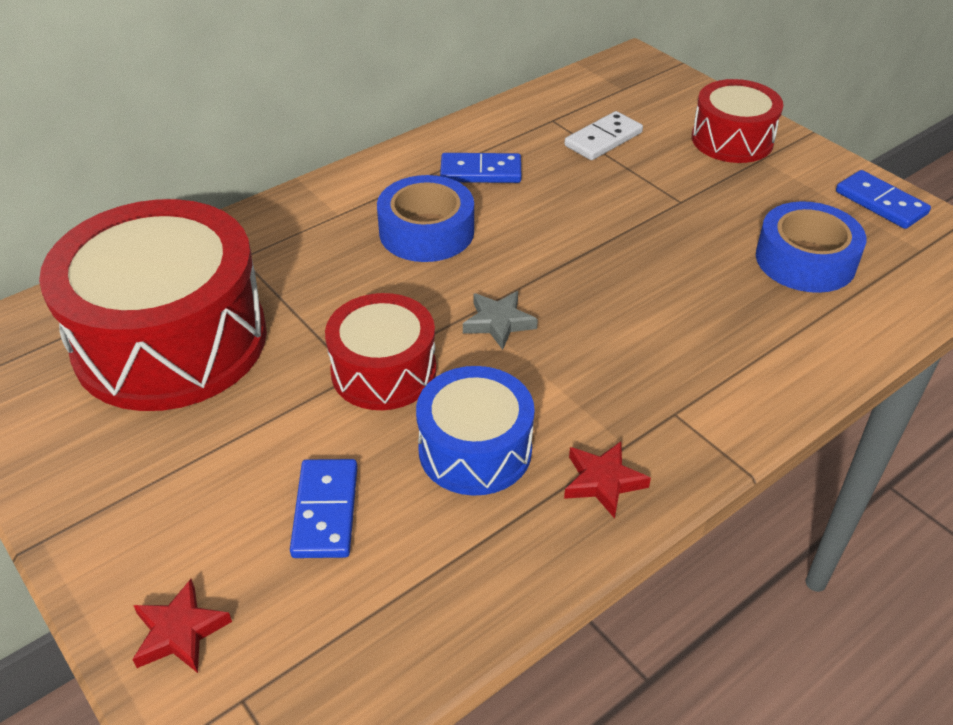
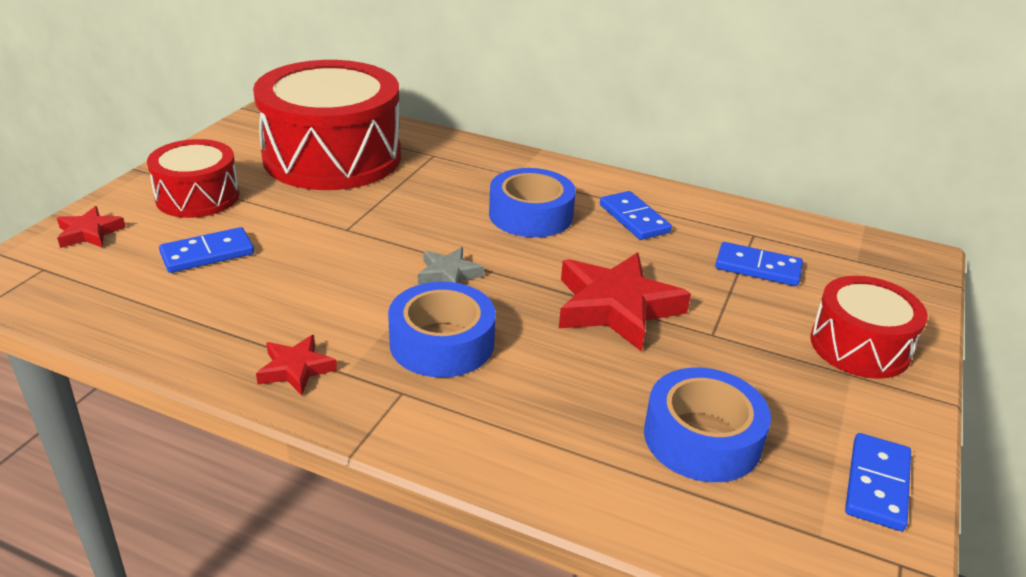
camera: 60 degrees right, 10 degrees down
red drum [325,293,437,410] -> red drum moved to [147,139,239,218]
blue drum [416,366,535,496] -> none
white domino [564,111,643,160] -> blue domino [715,242,803,286]
none -> blue tape [388,282,496,378]
none -> red star [559,253,691,352]

